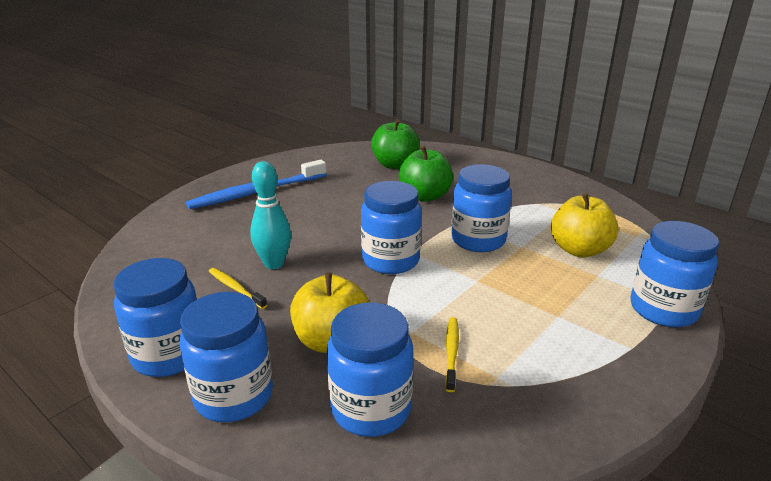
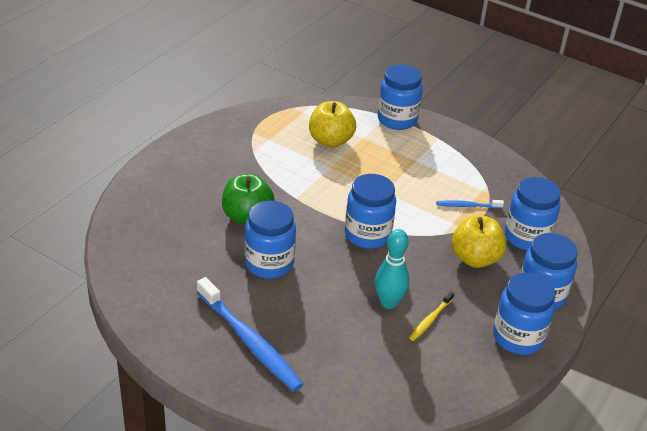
camera: 100 degrees left, 10 degrees up
green apple [371,119,420,169] -> none
yellow toothbrush [445,317,459,392] -> blue toothbrush [436,200,504,209]
blue jar [451,164,512,252] -> blue jar moved to [245,200,296,279]

